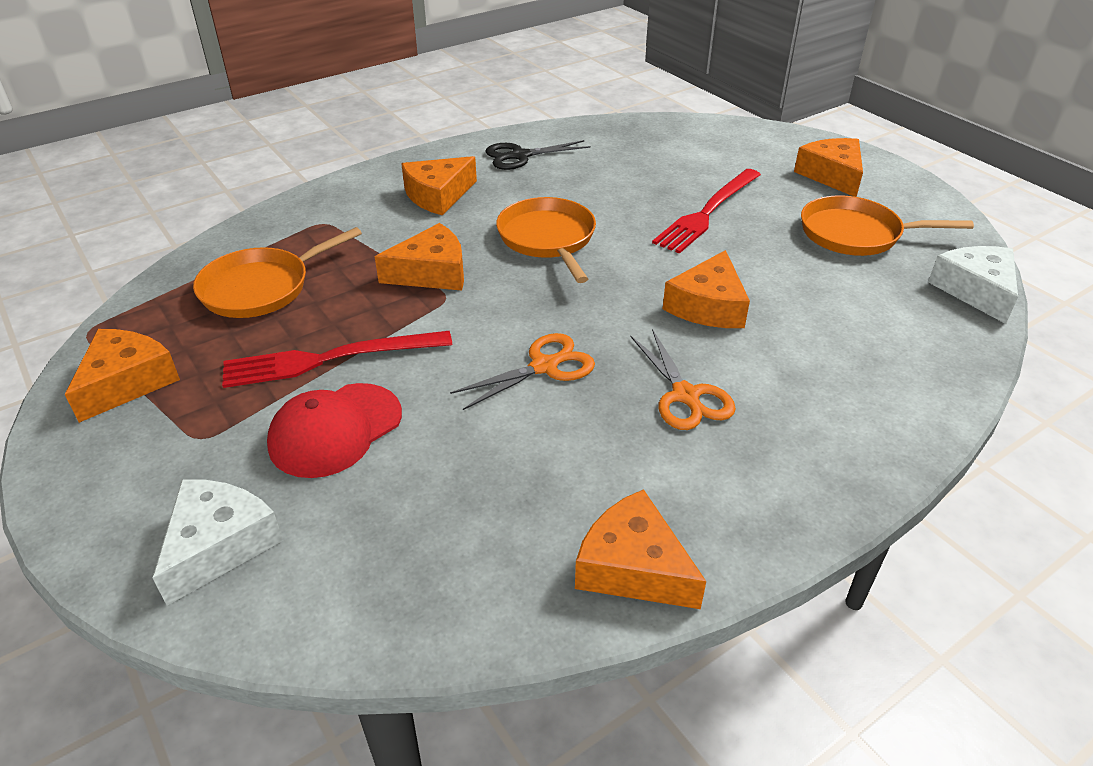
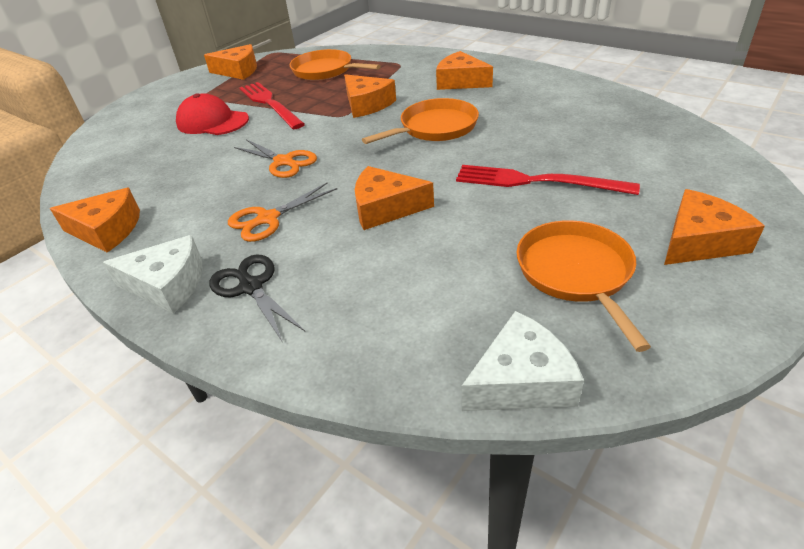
camera: 75 degrees right, 0 degrees up
white cheese [152,480,283,606] -> white cheese moved to [103,235,203,314]
black scissors [485,140,591,170] -> black scissors moved to [209,254,305,343]
orange cheese [575,489,706,609] -> orange cheese turned 75 degrees clockwise [50,188,140,253]

